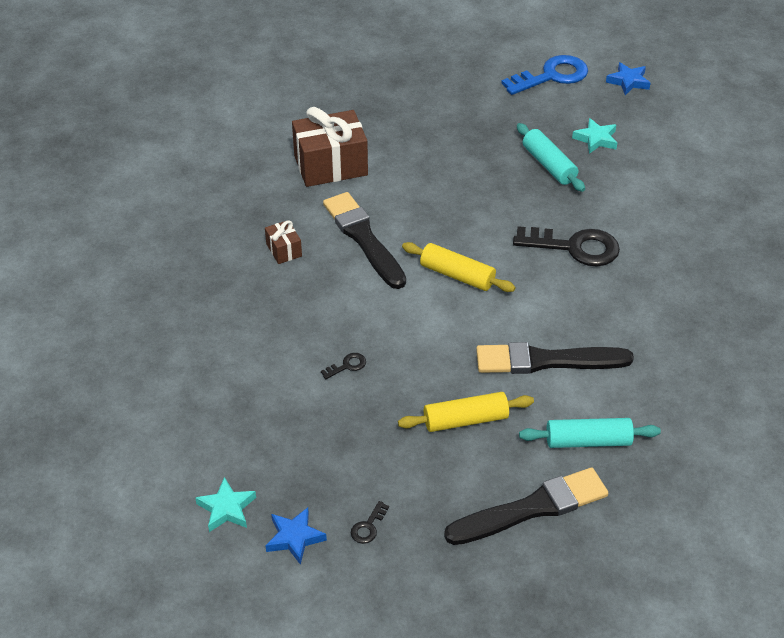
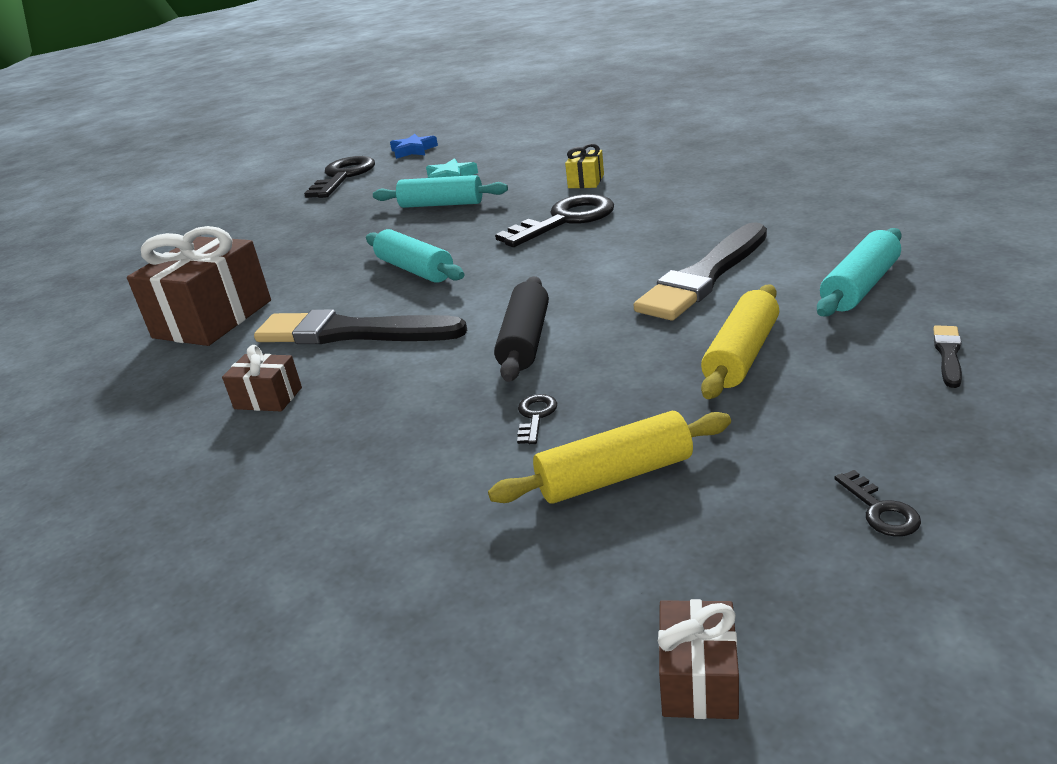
camera: 45 degrees left, 15 degrees down
turquoise star [195,477,256,532] -> brown gift [658,599,739,719]
blue star [265,507,327,565] -> none
yellow rolling pin [402,242,515,292] -> yellow rolling pin moved to [488,411,731,503]
black brush [444,467,608,545] -> black brush [933,325,962,388], size x0.41
blue key [501,55,588,95] -> black key [304,156,375,198]
none -> turquoise rolling pin [366,229,464,283]
none -> black rolling pin [494,276,549,382]
none -> yellow gift [565,144,604,188]

